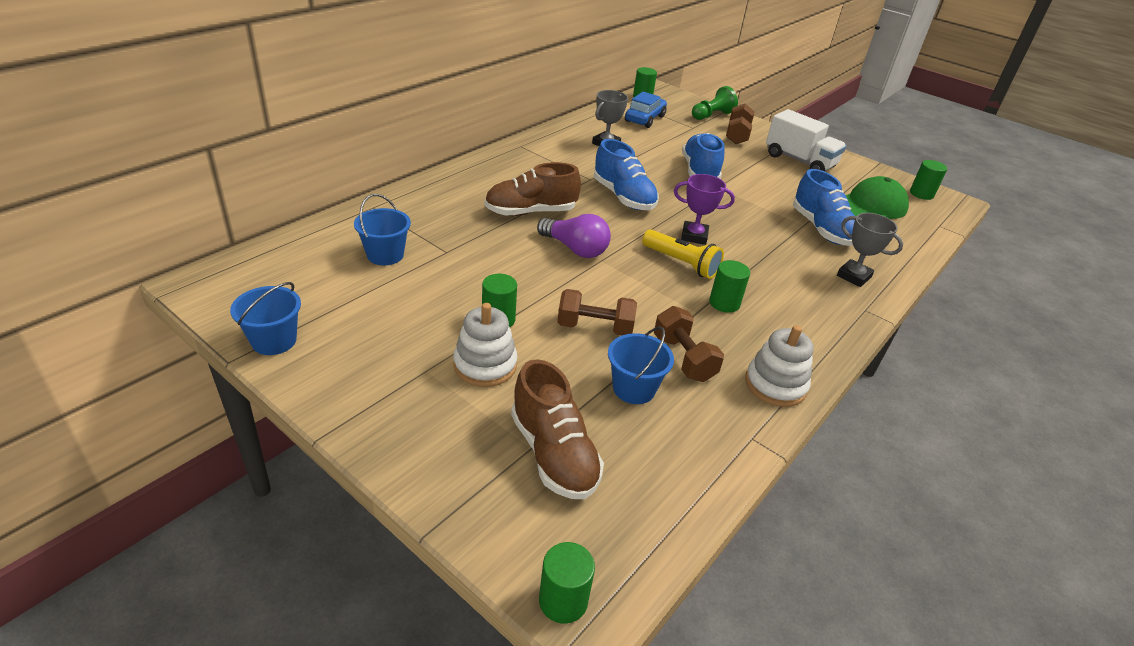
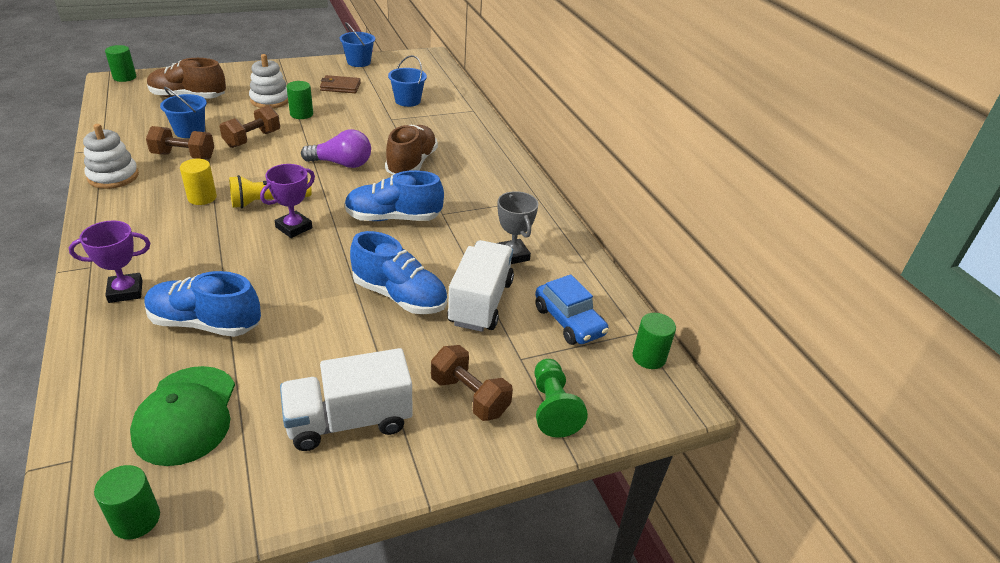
camera: 120 degrees right, 0 degrees up
purple light bulb [537,214,611,258] -> purple light bulb turned 150 degrees counterclockwise [301,129,371,168]
green cylinder [709,260,750,313] -> yellow cylinder [180,159,217,205]
grey trophy [837,213,903,287] -> purple trophy [69,221,150,303]
none -> brown wallet [320,75,361,93]
none -> white truck [447,240,514,332]

